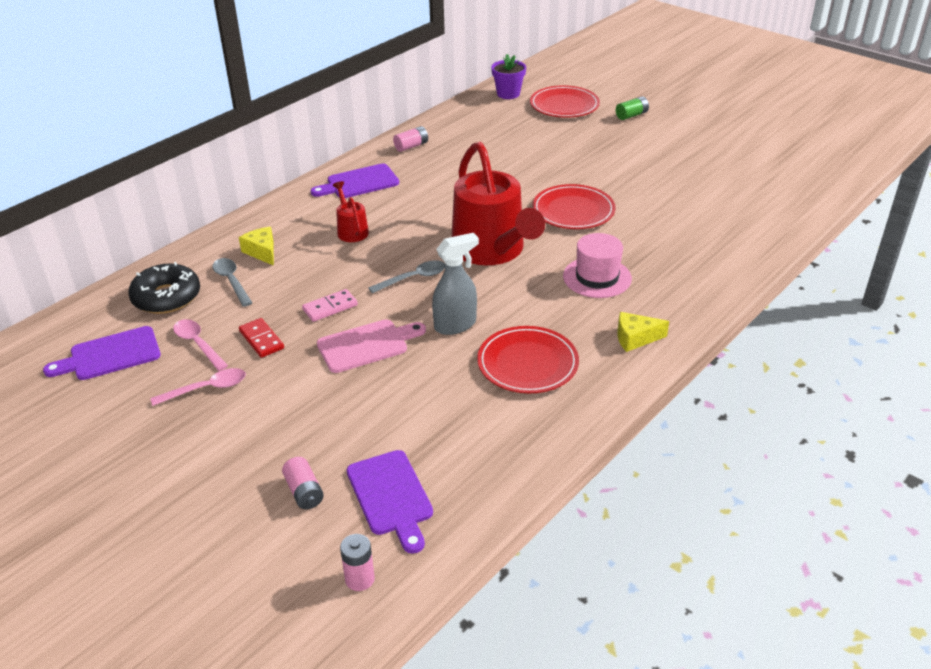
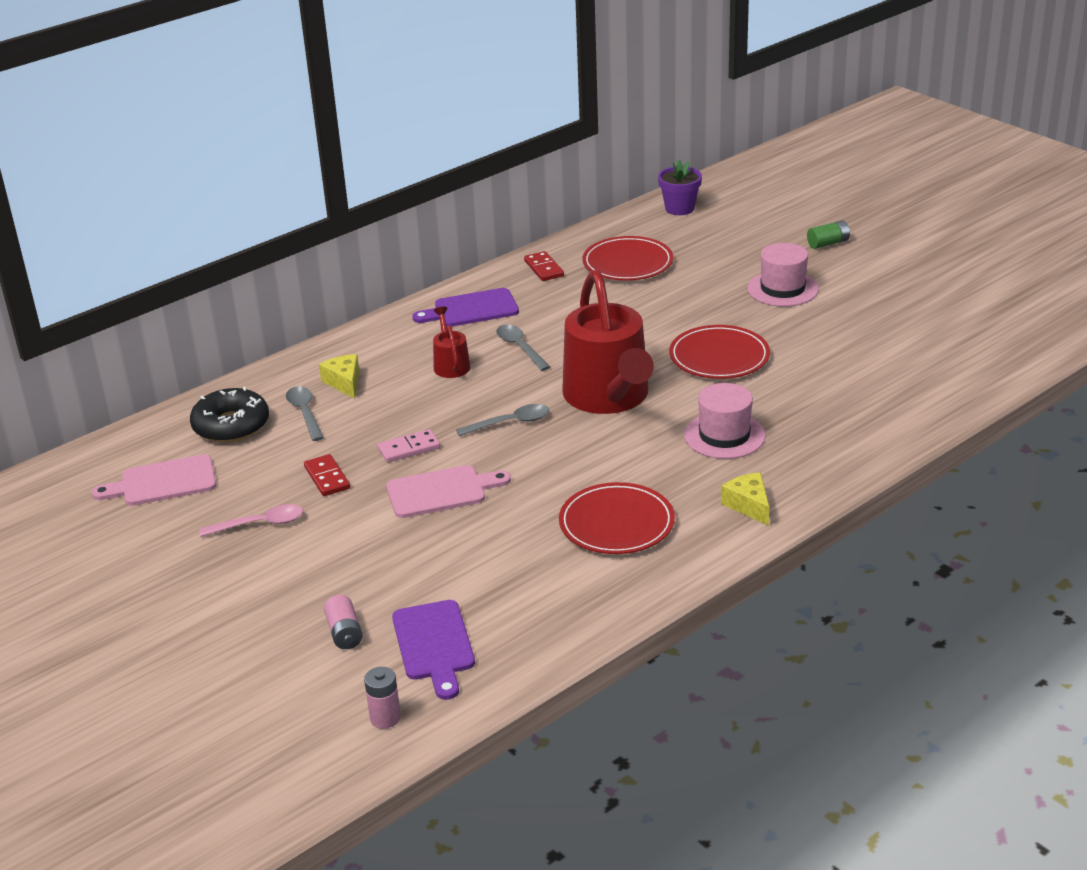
camera: 10 degrees right, 5 degrees down
purple cutting board [43,326,161,380] -> pink cutting board [91,454,216,506]
pink spoon [173,319,228,371] -> none
pink battery [393,126,428,152] -> red domino [524,251,564,281]
grey spray bottle [432,233,479,335] -> none
red plate [530,85,600,118] -> red plate moved to [582,236,673,281]
yellow cheese [617,312,669,352] -> yellow cheese turned 60 degrees clockwise [721,473,769,526]
none -> grey spoon [496,325,550,371]
none -> pink hat [747,243,819,307]

